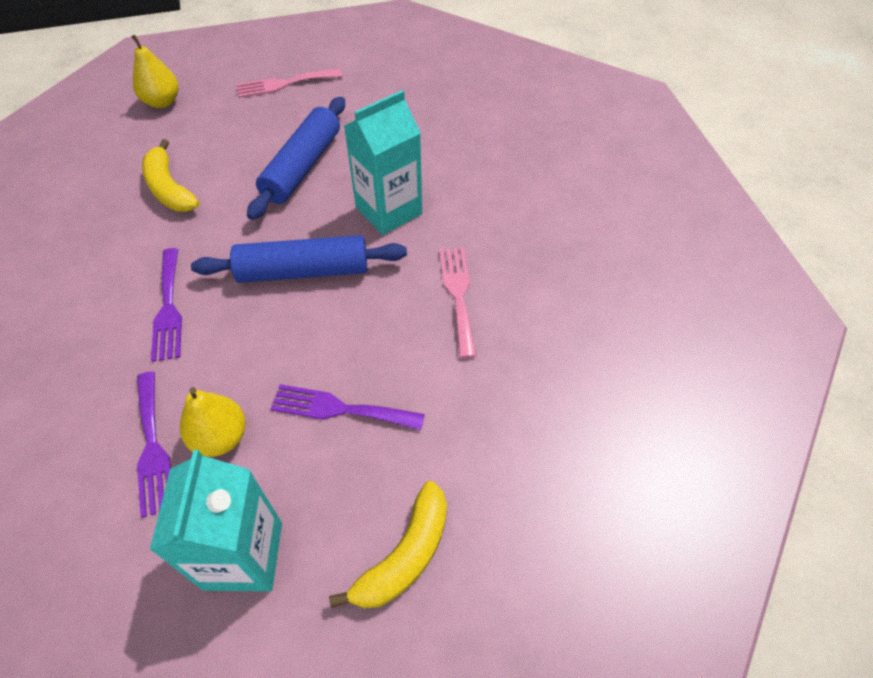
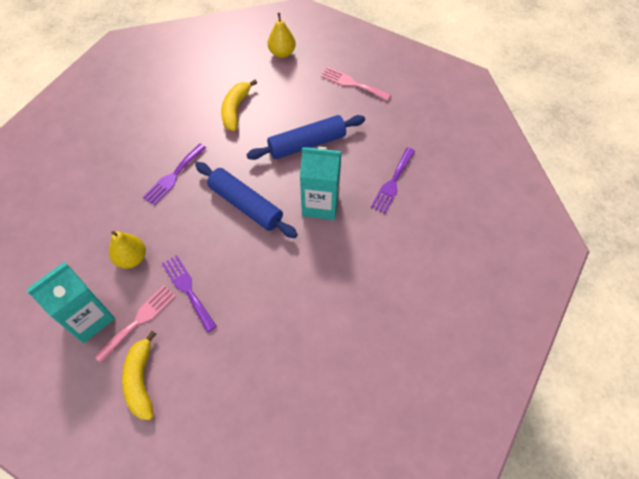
camera: 45 degrees right, 5 degrees up
purple fork [137,371,171,518] -> purple fork moved to [371,148,415,213]
yellow banana [329,481,447,609] -> yellow banana turned 90 degrees clockwise [122,331,156,420]
pink fork [439,247,476,358] -> pink fork moved to [94,285,176,363]

